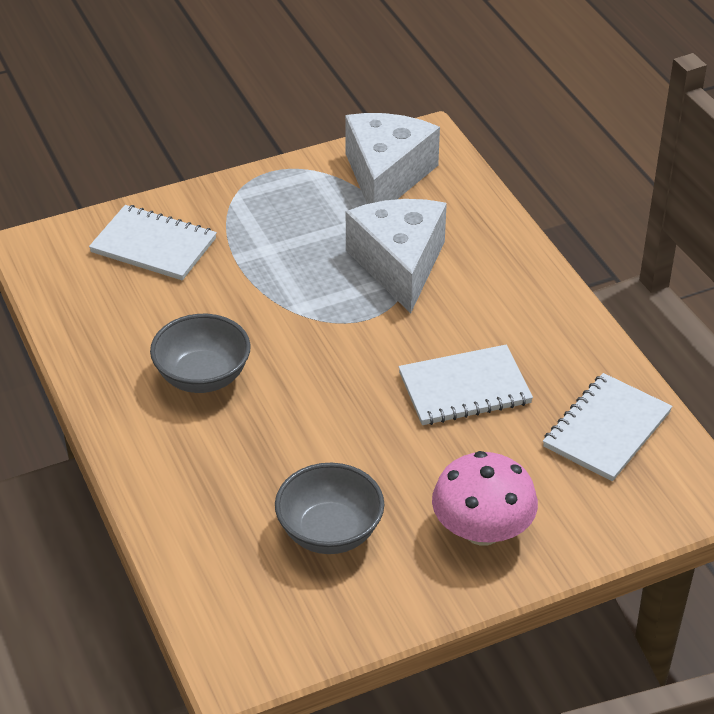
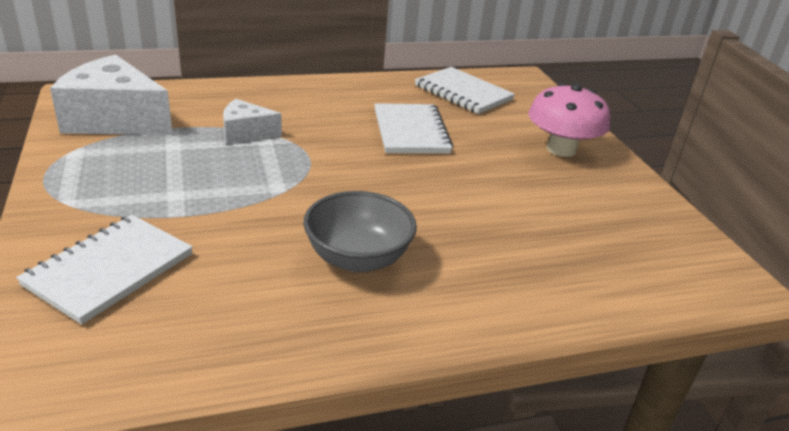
camera: 85 degrees left, 10 degrees down
grey bowl [275,463,384,554] -> none
white cheese [346,199,447,313] -> white cheese [223,99,282,144], size x0.53

